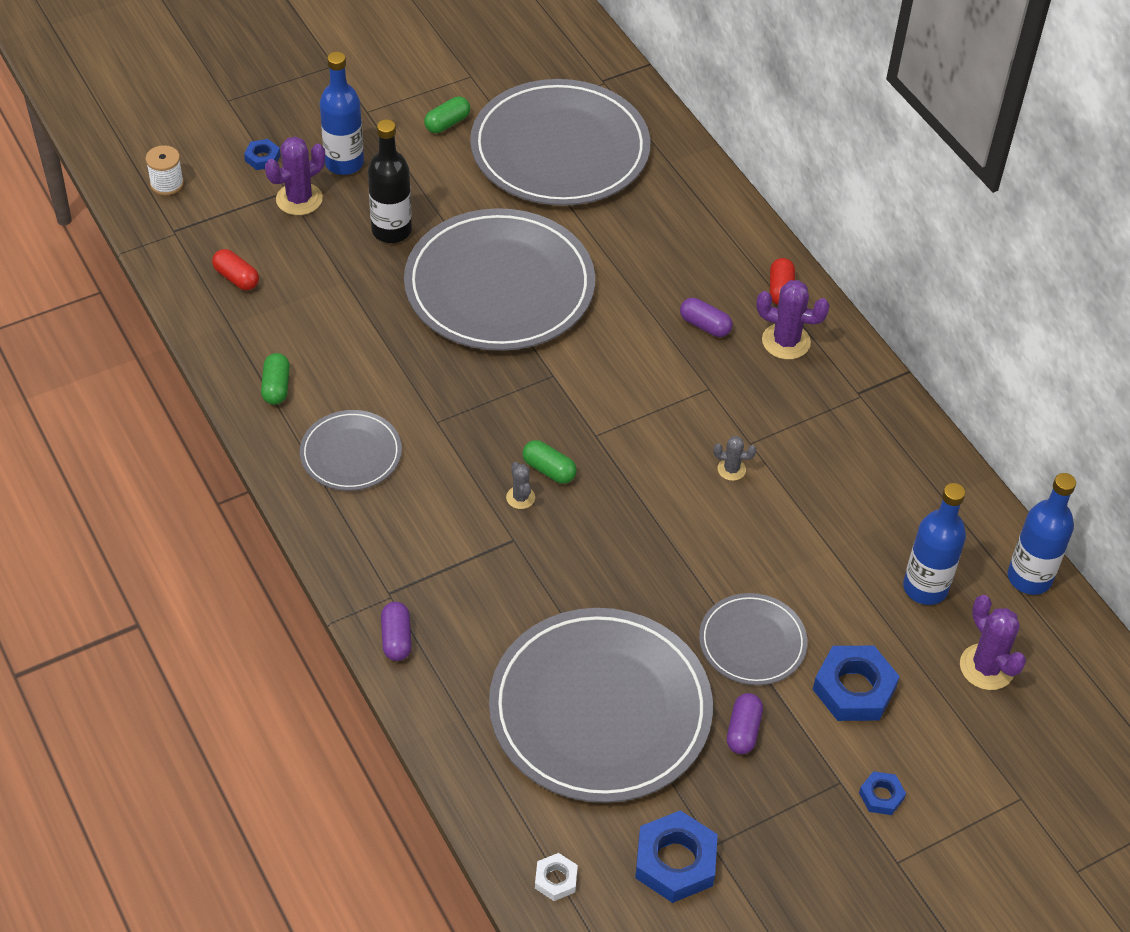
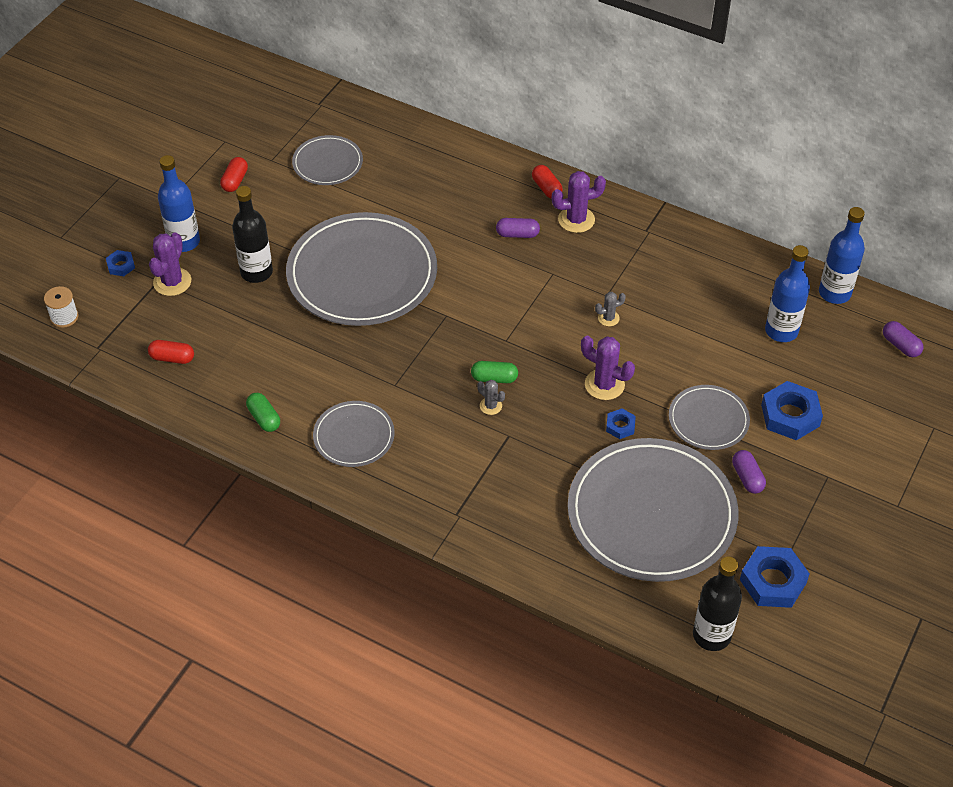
camera: 30 degrees left, 0 degrees up
purple capsule [381,602,412,661] -> purple capsule moved to [883,321,923,357]
green capsule [424,96,470,133] -> red capsule [220,157,248,192]
grey plate [470,79,650,206] -> grey plate [292,135,363,185], size x0.50
white nut [535,853,578,901] -> black bottle [693,556,742,651]
blue nut [859,771,906,815] -> blue nut moved to [606,408,636,439]
purple cactus [960,595,1026,690] -> purple cactus moved to [581,336,635,400]

